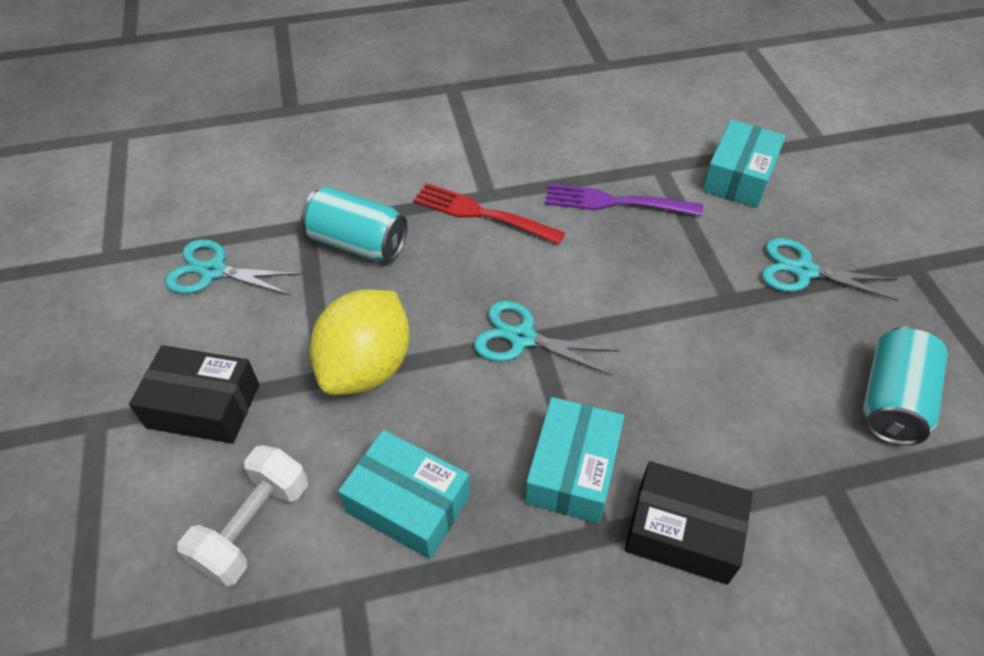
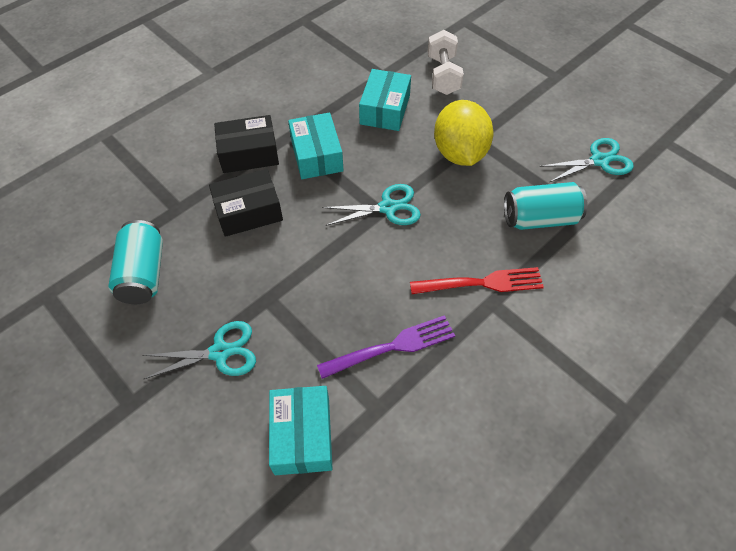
camera: 150 degrees right, 5 degrees up
black box [129,345,259,444] -> black box moved to [209,169,283,237]
turquoise box [338,430,470,559] -> turquoise box turned 75 degrees counterclockwise [359,69,411,131]

